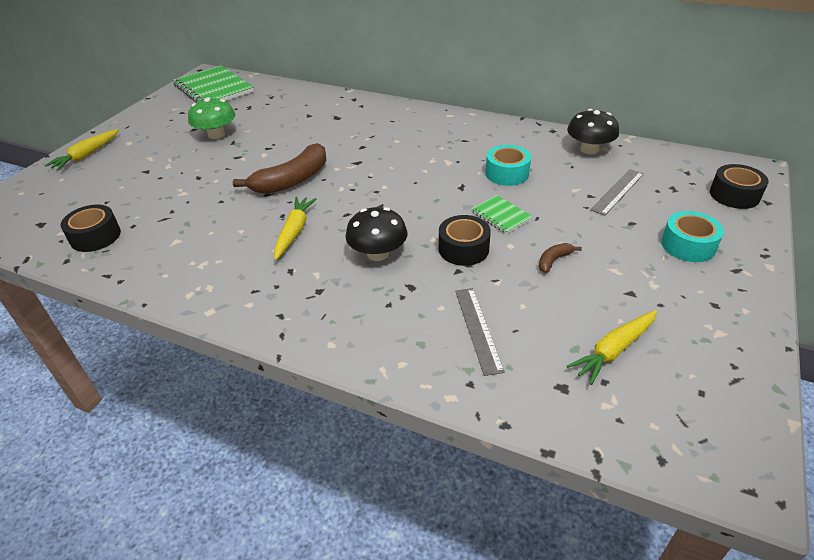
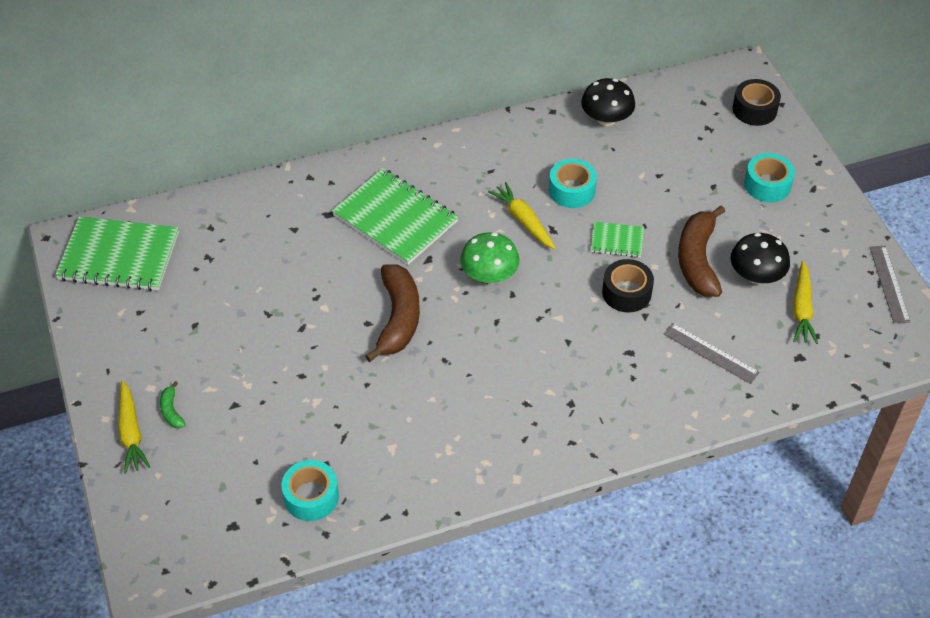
camera: 45 degrees left, 10 degrees up
black tape [61,205,121,252] -> turquoise tape [281,460,339,521]
green mushroom [188,97,235,139] -> green mushroom moved to [460,232,520,283]
yellow carrot [274,197,317,260] -> yellow carrot moved to [488,182,556,249]
black mushroom [345,207,408,261] -> black mushroom moved to [731,233,790,284]
brown banana [539,243,582,273] -> brown banana [678,205,725,297], size x2.26
grey ruler [590,169,644,216] -> grey ruler moved to [870,246,910,323]
none -> green banana [160,381,186,428]
none -> green notebook [332,168,459,265]

